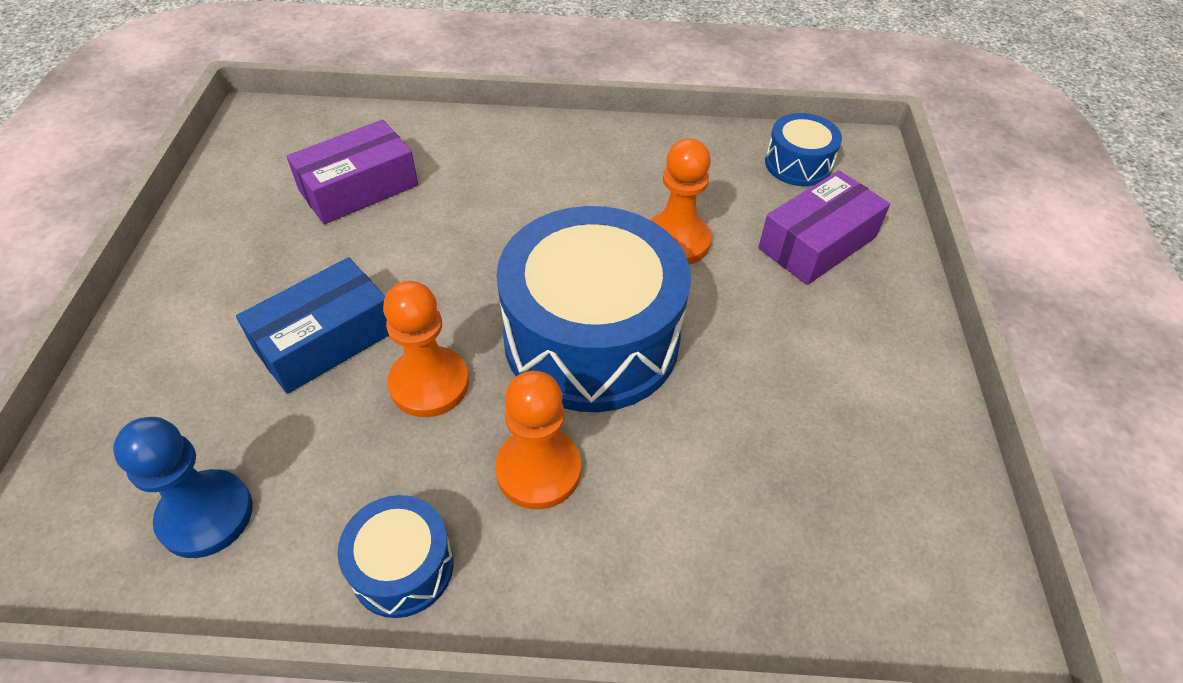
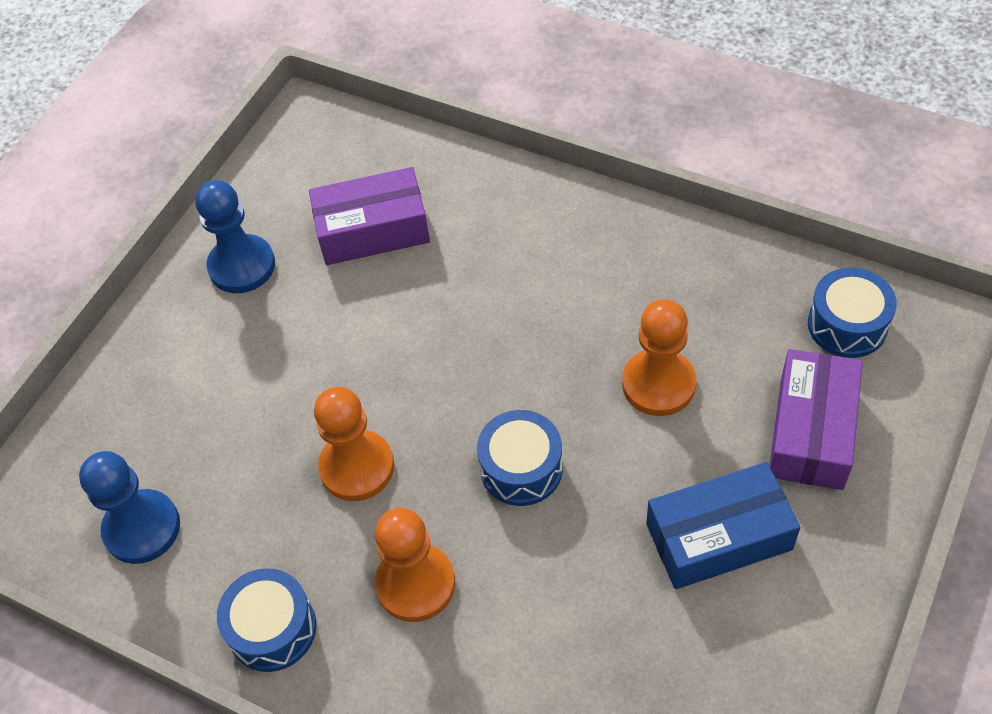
camera: 30 degrees right, 5 degrees up
blue box [236,257,389,394] -> blue box moved to [646,462,801,589]
blue drum [496,206,691,412] -> blue drum [477,410,563,506], size x0.47
purple box [758,170,890,285] -> purple box turned 60 degrees counterclockwise [769,349,863,490]
none -> blue pawn [195,180,275,293]

